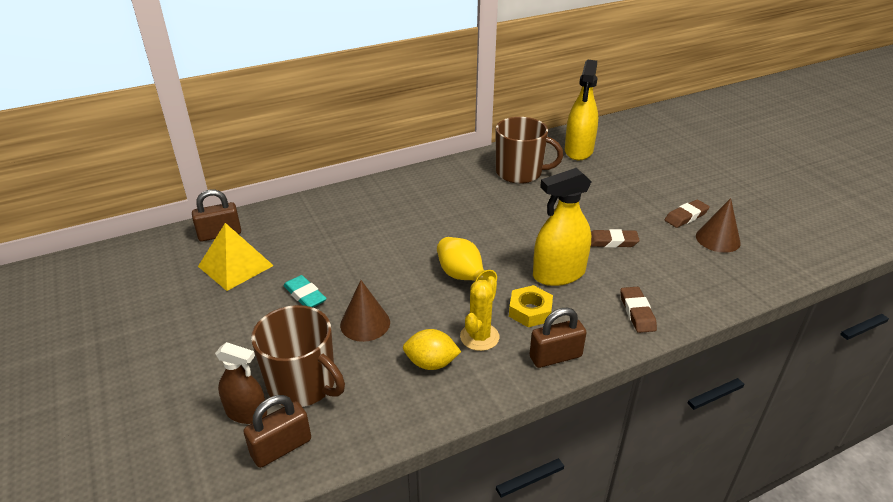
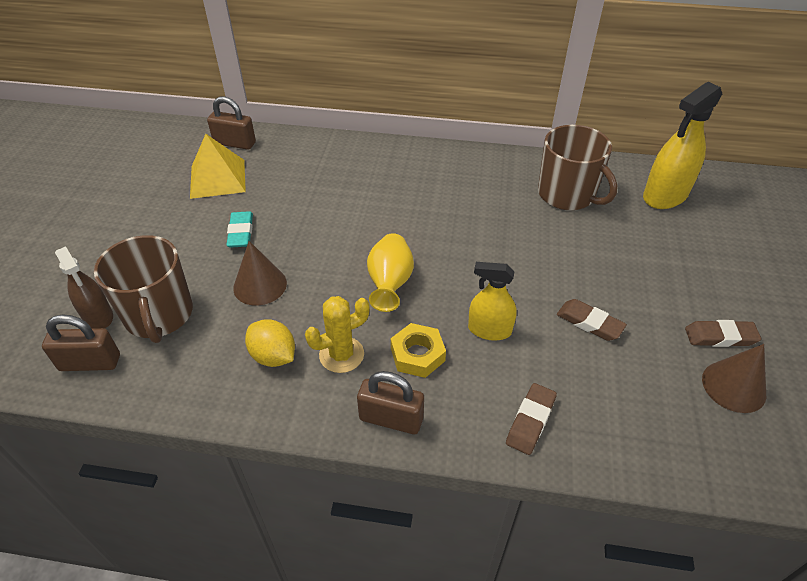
camera: 35 degrees right, 10 degrees up
yellow spray bottle [533,168,592,286] -> yellow spray bottle [468,262,517,340], size x0.63

